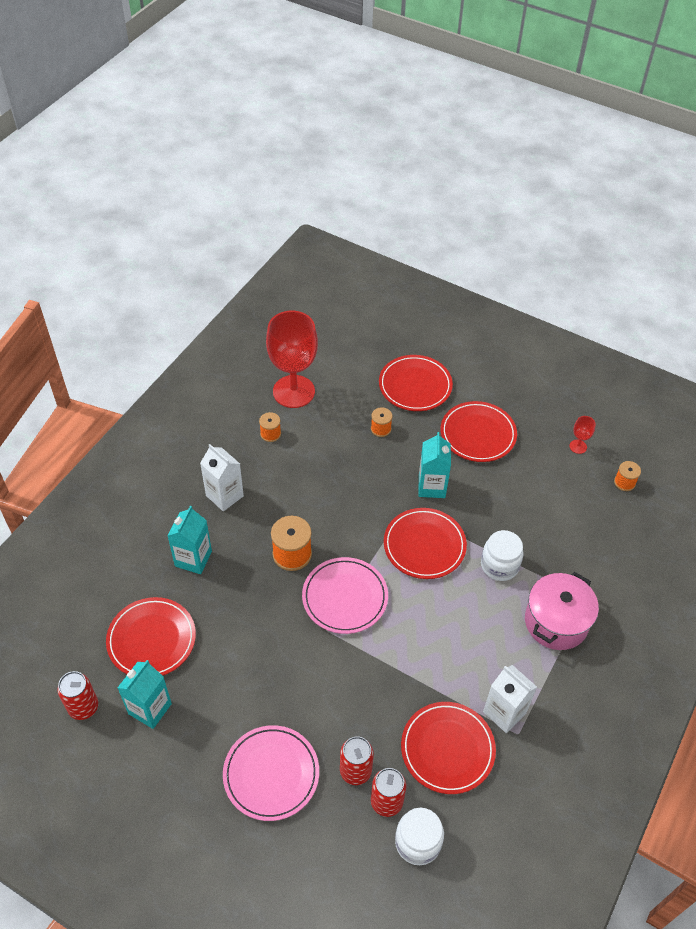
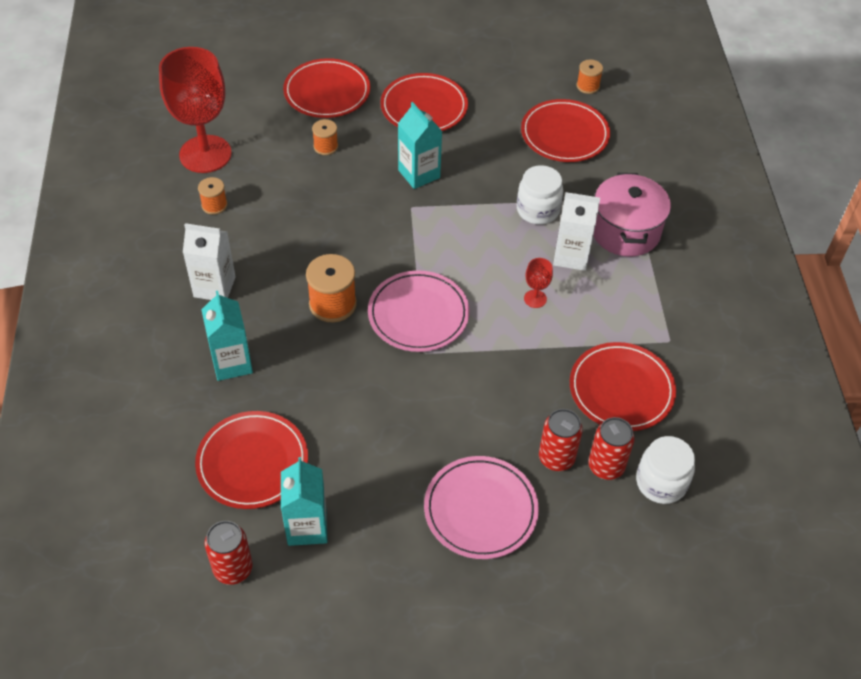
camera: 35 degrees left, 0 degrees up
red plate [384,508,467,579] -> red plate moved to [521,99,610,162]
white carton [483,665,537,733] -> white carton moved to [553,192,600,271]
red goblet [569,416,596,454] -> red goblet moved to [524,258,553,308]

